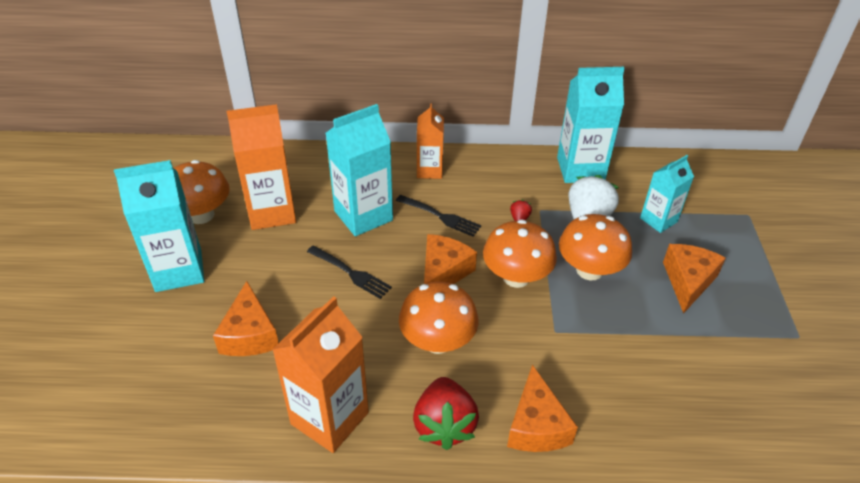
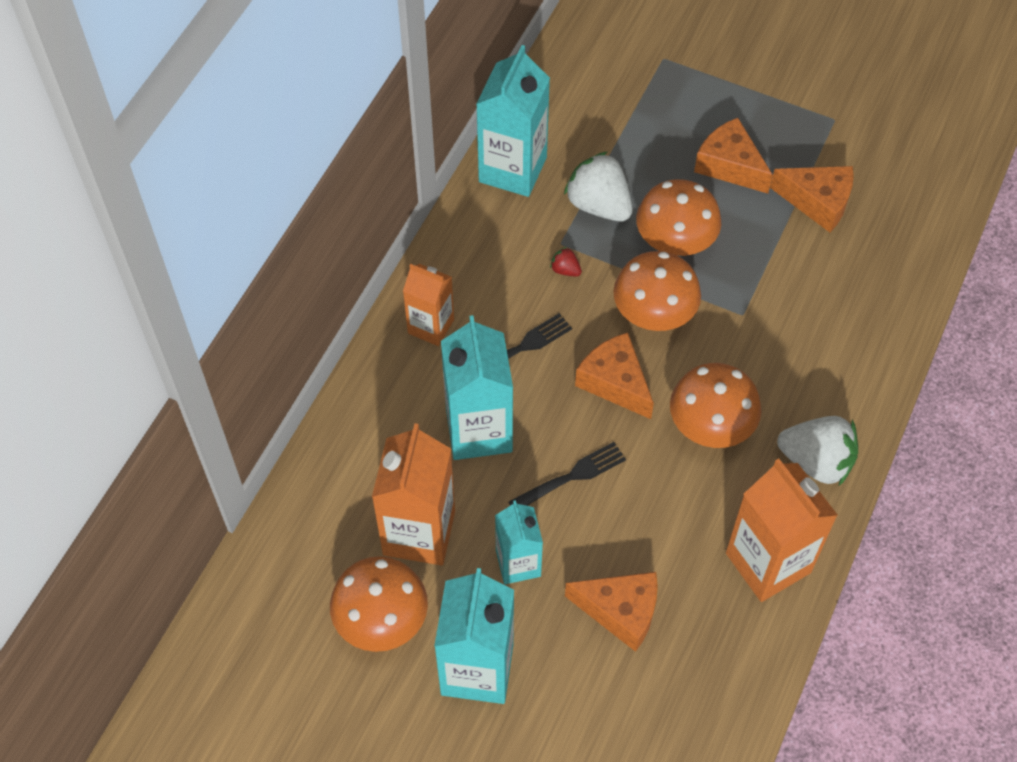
camera: 65 degrees left, 15 degrees up
red strawberry [413,377,479,450] -> white strawberry [777,416,858,486]
orange cheese [507,364,578,452] -> orange cheese moved to [770,166,854,232]
turquoise carton [640,155,694,233] -> turquoise carton moved to [495,500,543,584]

